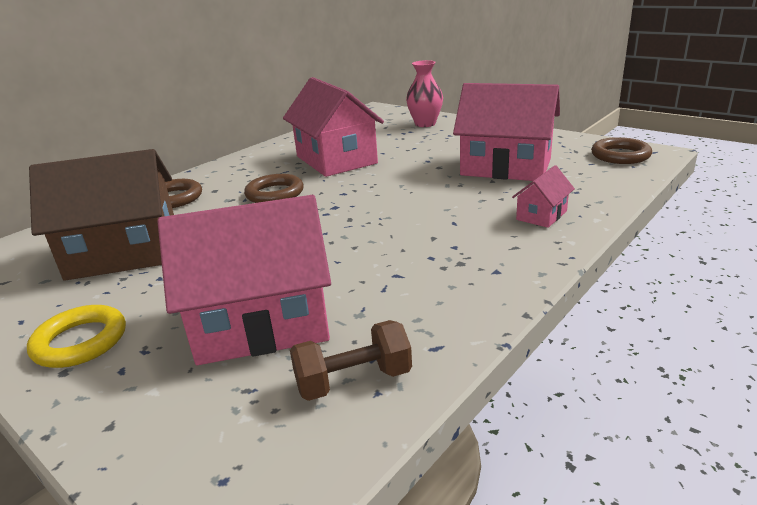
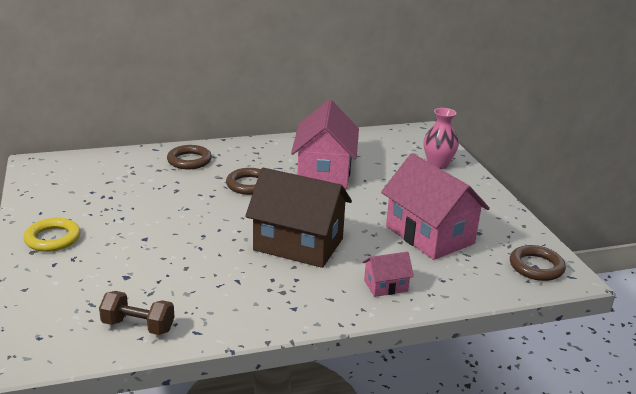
camera: 30 degrees right, 0 degrees up
brown house [29,149,174,281] -> brown house moved to [245,168,352,268]
pink house [157,195,331,365] -> none

